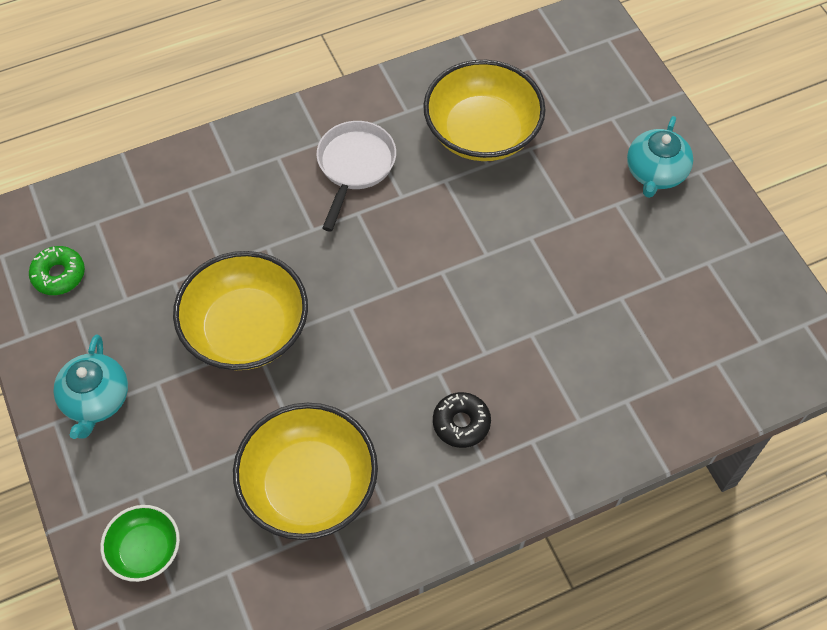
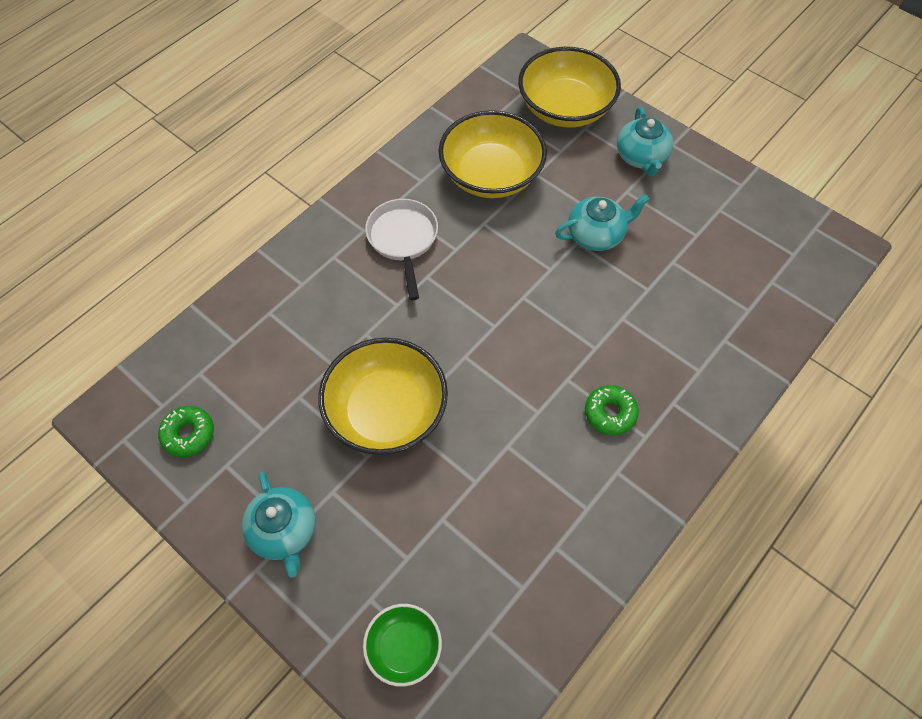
camera: 25 degrees left, 0 degrees up
yellow bowl [233,403,378,540] -> yellow bowl moved to [518,47,621,128]
black donut [433,392,491,448] -> green donut [585,385,639,435]
none -> turquoise teapot [555,194,650,251]

